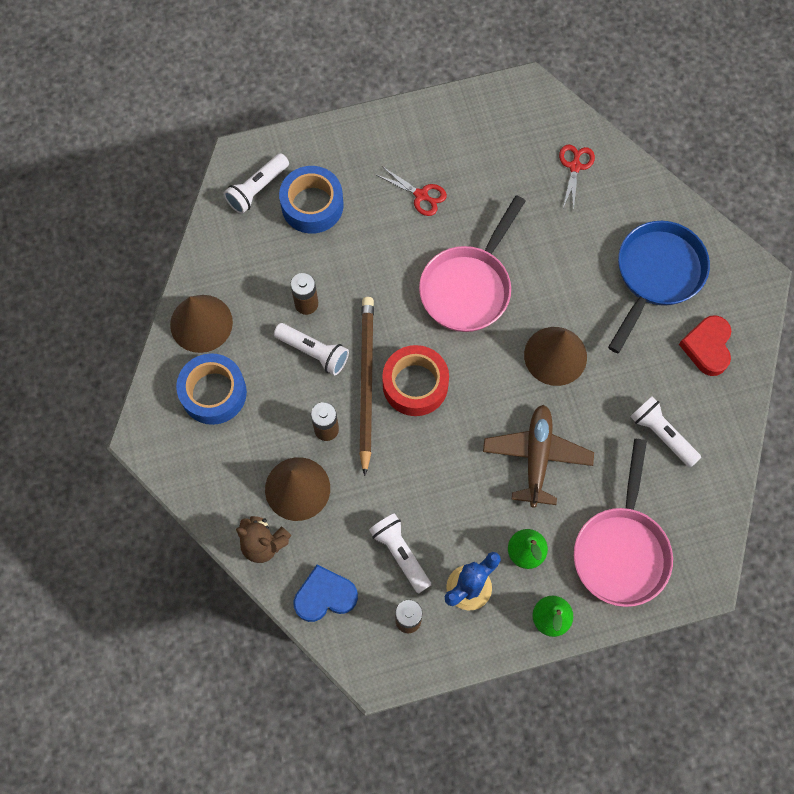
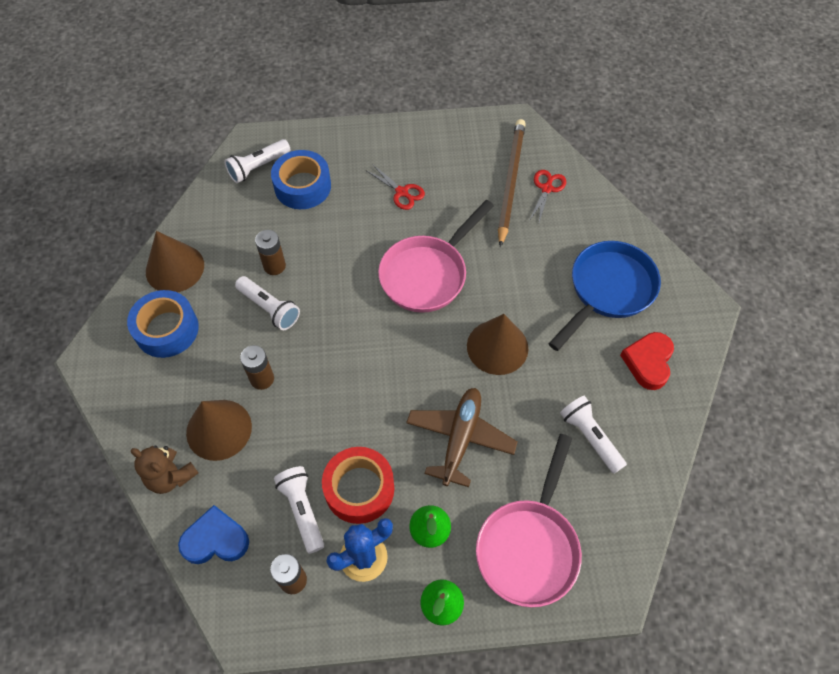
camera: 10 degrees right, 10 degrees down
brown pencil [359,297,374,476] -> brown pencil moved to [498,119,526,247]
red tape [382,345,449,416] -> red tape moved to [322,447,394,524]

